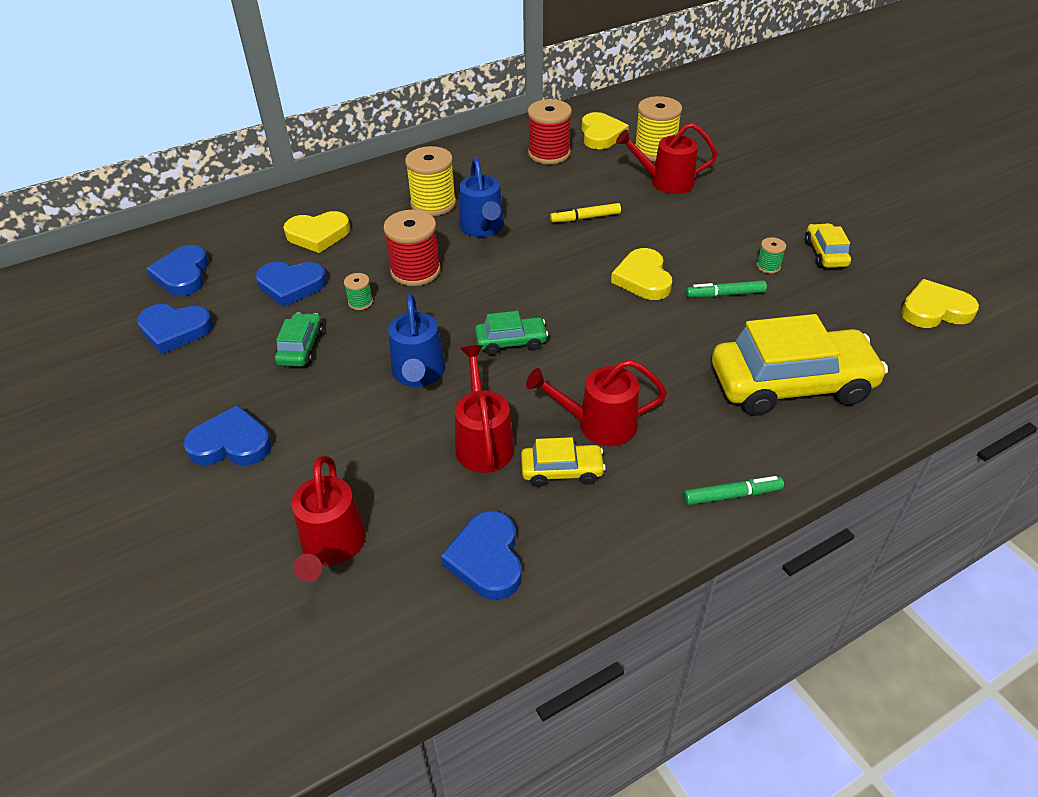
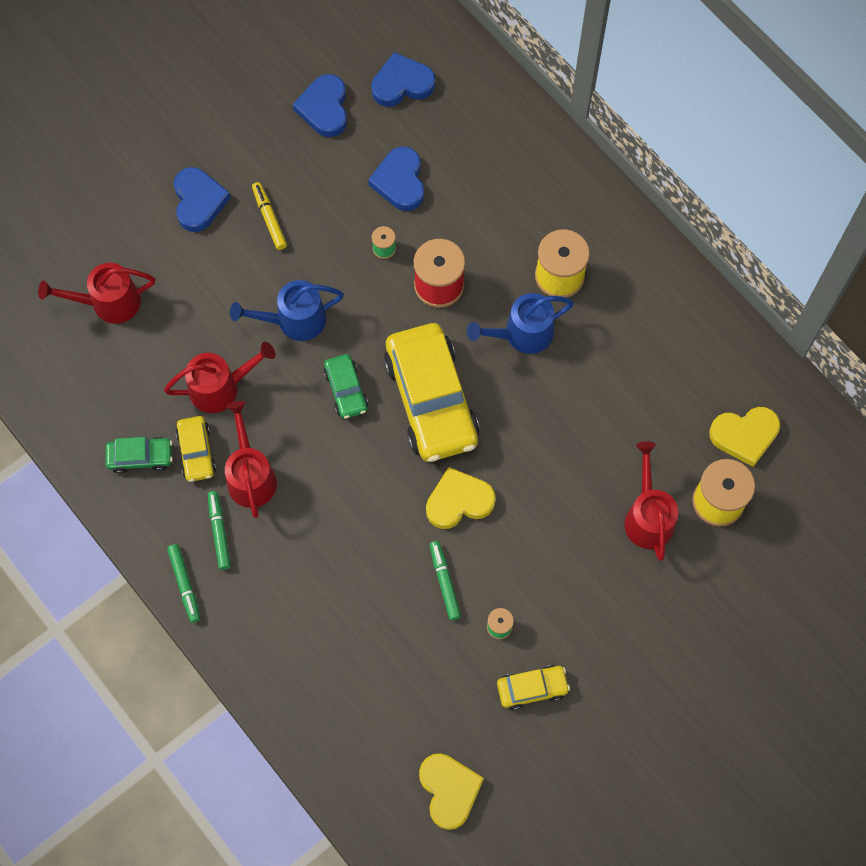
camera: 80 degrees right, 25 degrees up
green car [275,313,324,367] -> green car moved to [105,437,173,474]
yellow heart [283,211,350,253] -> none
blue heart [441,511,522,600] -> none
red spool [528,99,572,164] -> none
yellow marker [550,203,621,223] -> yellow marker moved to [252,182,287,250]
yellow car [712,314,888,416] -> yellow car moved to [384,323,480,462]
none -> green marker [208,491,231,570]

